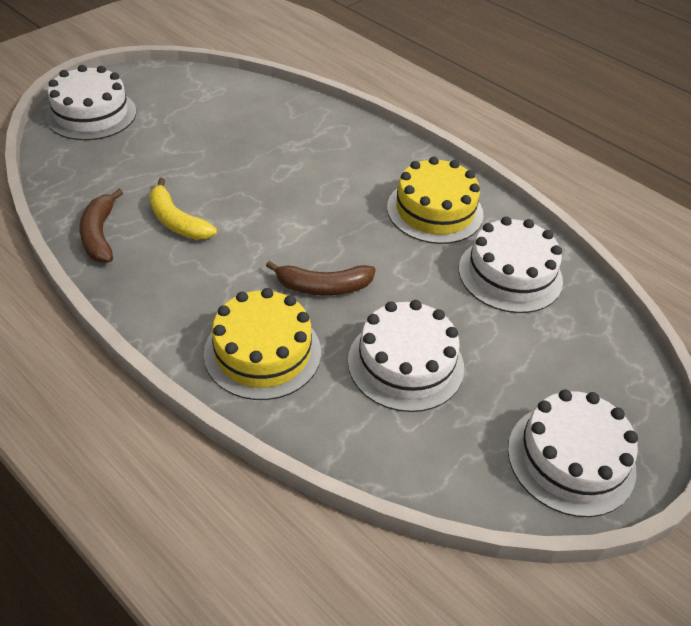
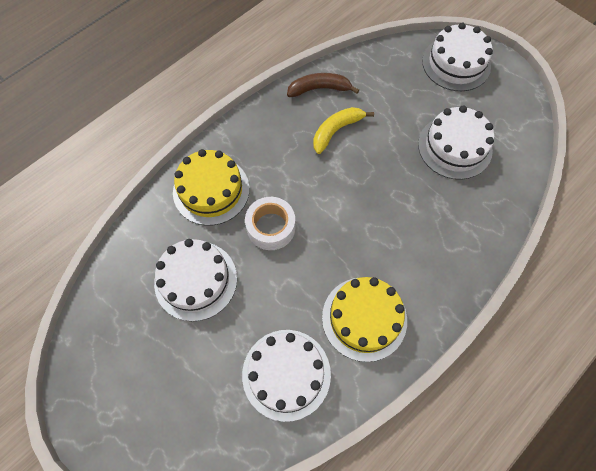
camera: 95 degrees right, 20 degrees up
brown banana [266,261,376,295] -> white tape [245,197,295,250]
white cake [508,389,638,517] -> white cake moved to [418,105,494,180]

